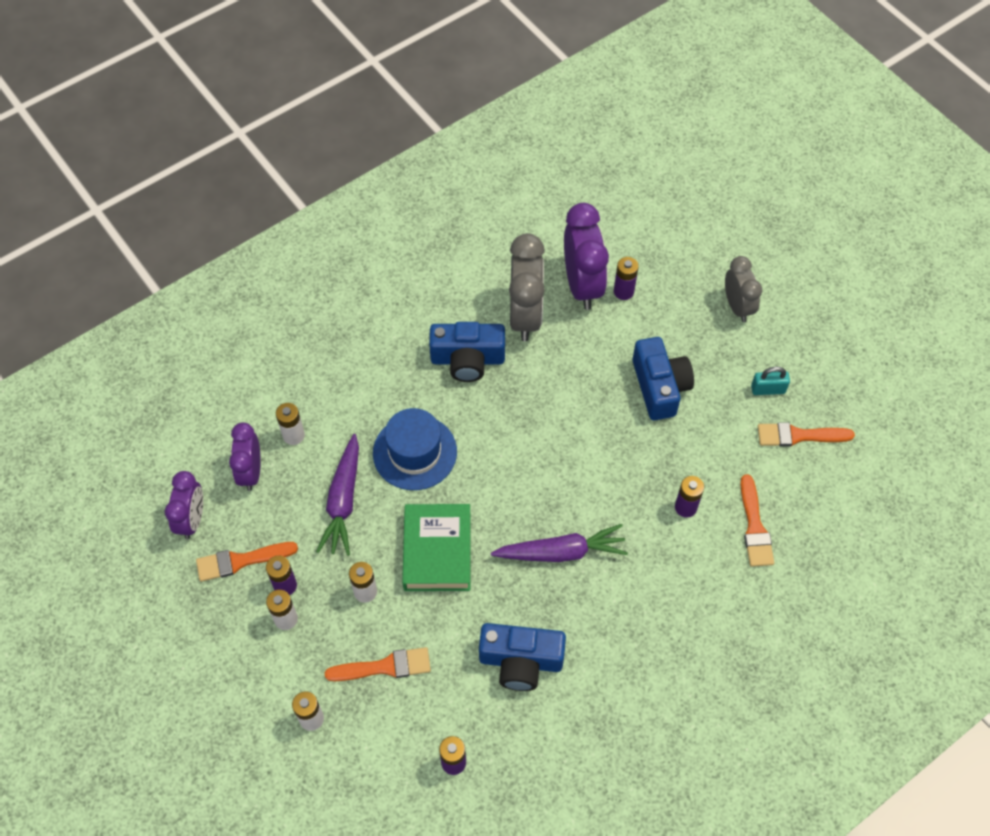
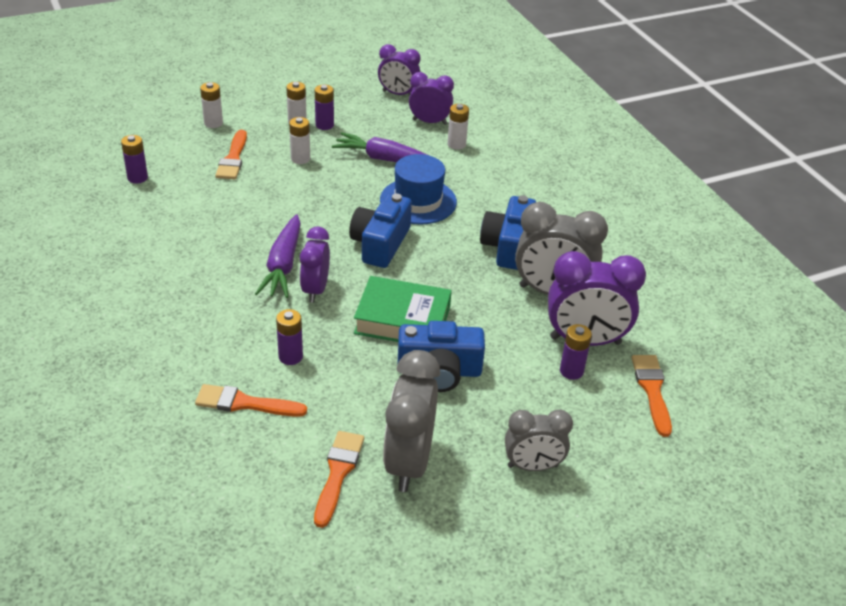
camera: 100 degrees right, 20 degrees down
orange brush [196,542,298,582] -> orange brush moved to [632,355,672,437]
green book [402,504,471,591] -> green book moved to [354,276,452,342]
blue camera [479,623,566,691] -> blue camera moved to [349,194,412,268]
turquoise padlock [751,367,790,395] -> grey clock [383,350,440,492]
none -> purple clock [300,226,330,303]

